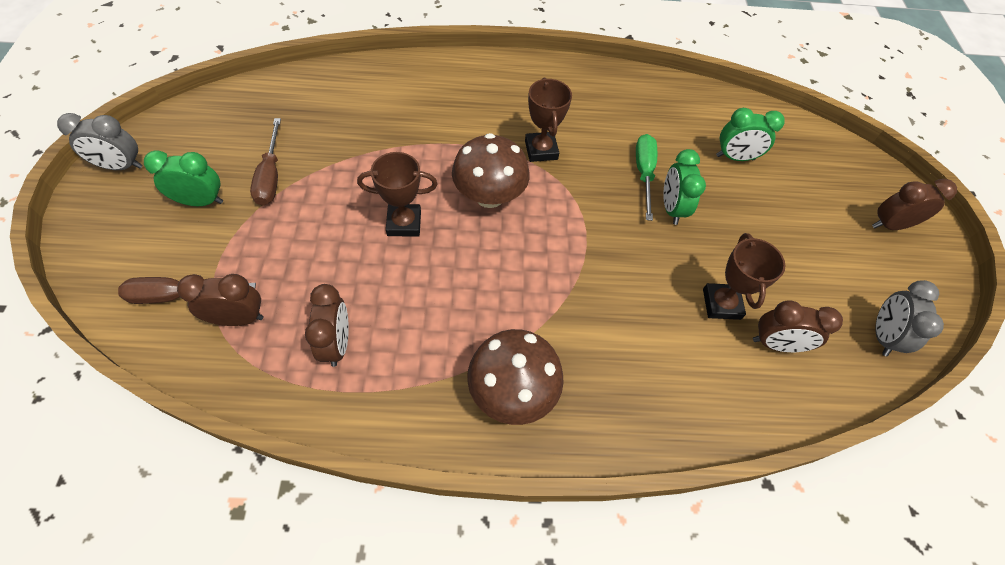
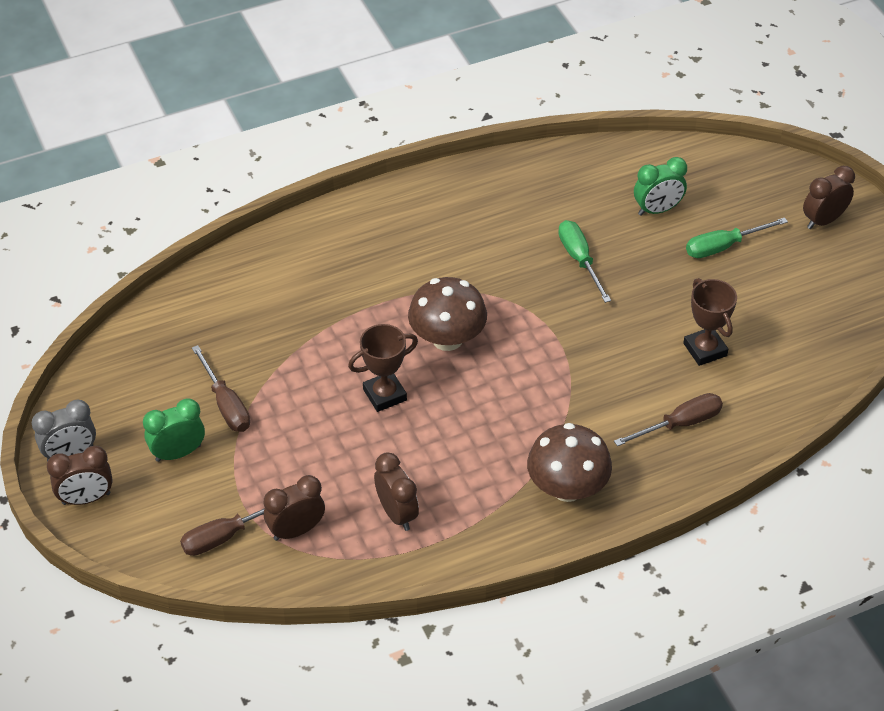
camera: 20 degrees left, 10 degrees down
brown trophy [525,77,572,162] -> none
green clock [663,149,706,225] -> none
brown clock [753,300,843,352] -> brown clock moved to [47,446,113,505]
grey clock [875,280,944,356] -> none
none -> brown screwdriver [614,393,723,446]
none -> green screwdriver [686,217,788,258]

